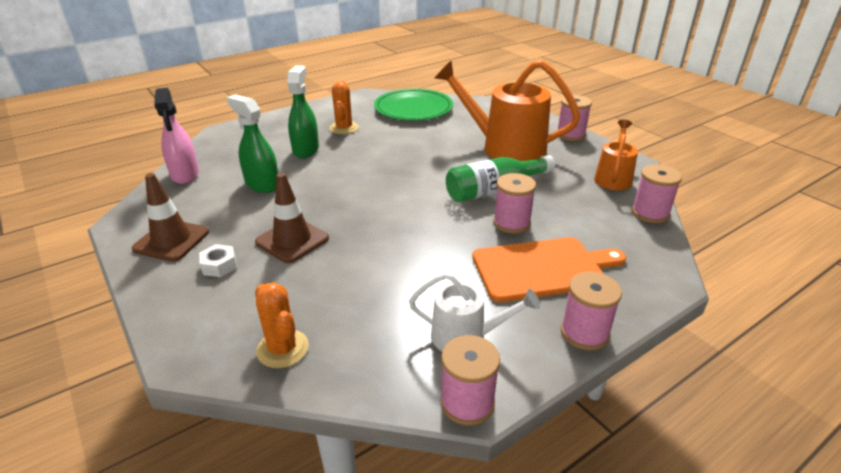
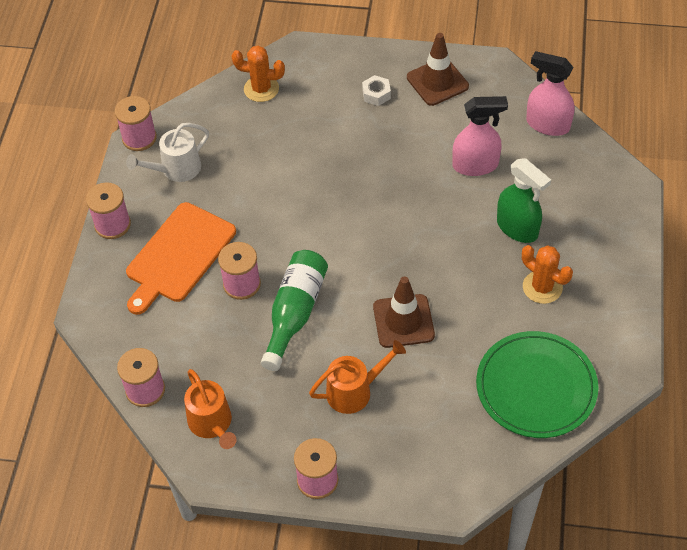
camera: 135 degrees right, 20 degrees up
green spray bottle [226,94,278,193] -> pink spray bottle [452,96,508,176]
brown traffic cone [255,173,329,263] -> brown traffic cone moved to [373,276,435,348]
orange watering can [435,60,581,161] -> orange watering can [309,340,406,414], size x0.54

